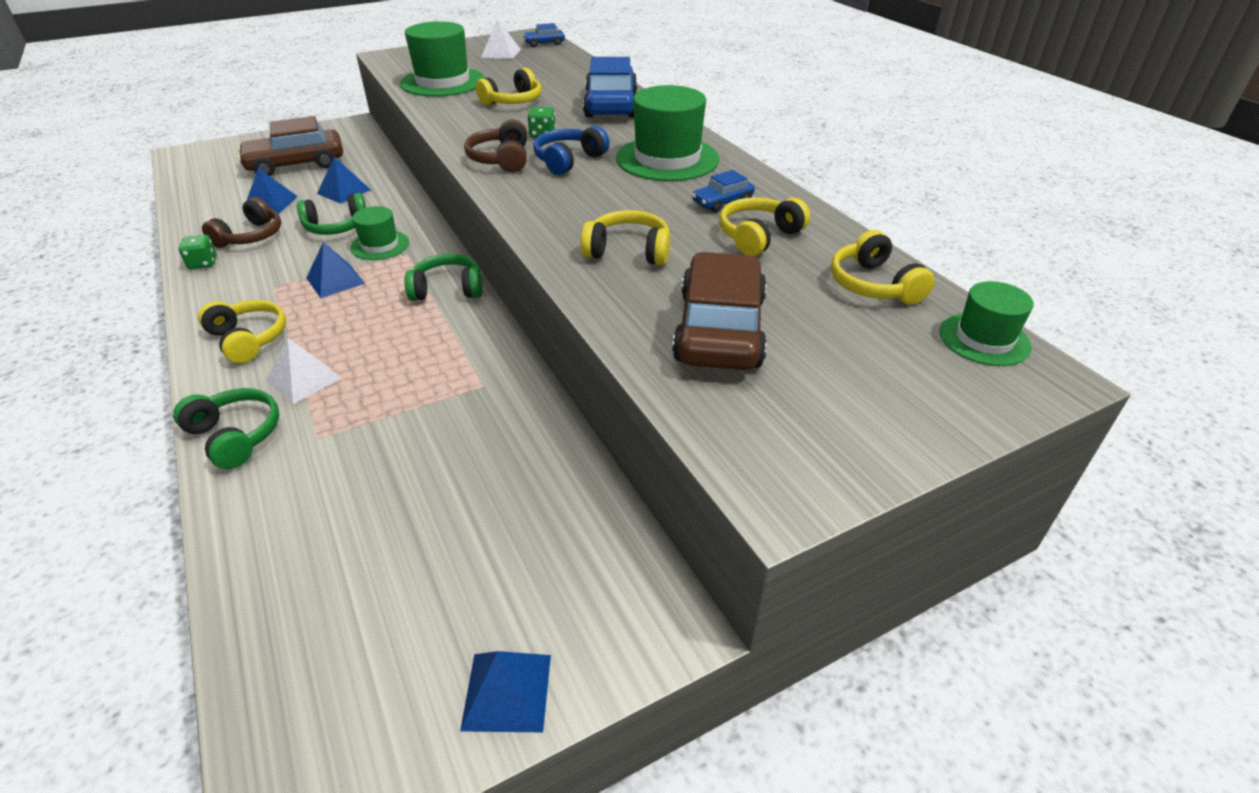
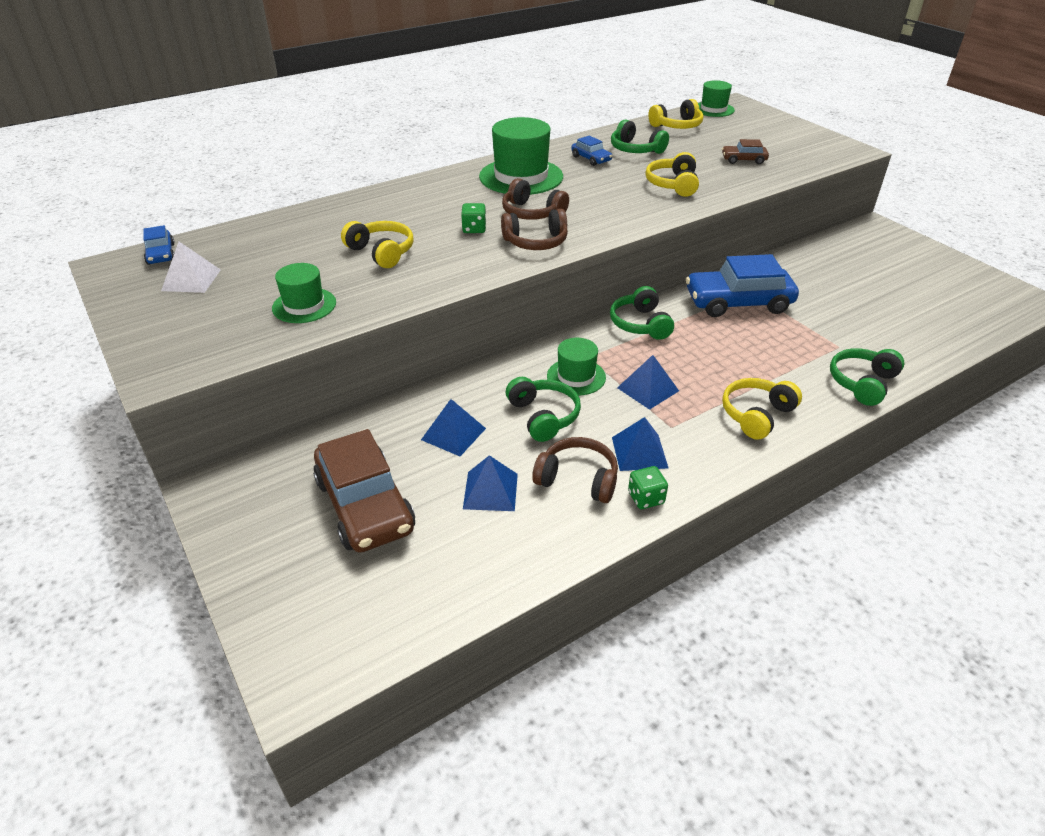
camera: 95 degrees left, 0 degrees up
white pyramid [266,338,341,404] -> none
green hat [400,21,485,97] -> green hat [272,263,336,323], size x0.57
blue pyramid [460,651,551,732] -> blue pyramid moved to [612,417,669,471]
blue headphones [533,126,609,175] -> brown headphones [502,178,569,220]
blue car [583,57,637,117] -> blue car moved to [686,254,799,317]
brown car [672,252,767,370] -> brown car [722,139,769,164], size x0.48
yellow headphones [719,197,810,256] -> green headphones [611,119,669,154]

